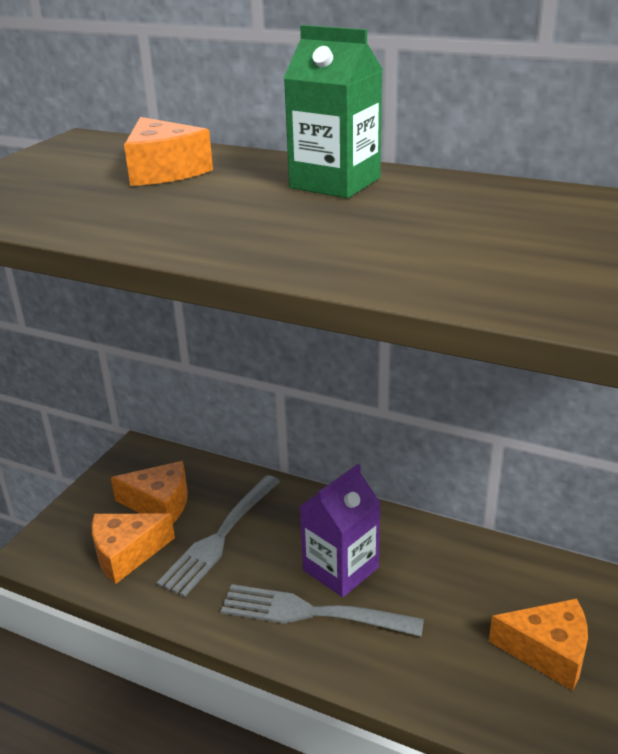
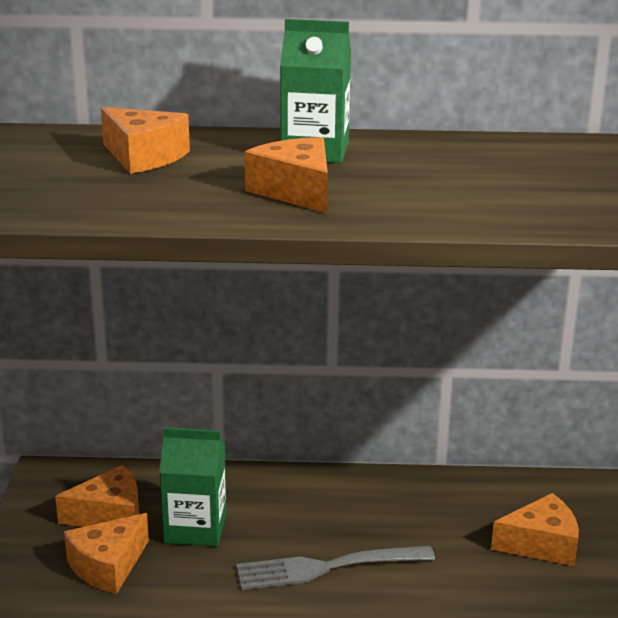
camera: 25 degrees left, 5 degrees down
grey fork [157,475,280,597] -> green carton [159,427,227,547]
purple carton [300,464,381,597] -> none
none -> orange cheese [245,137,328,213]

